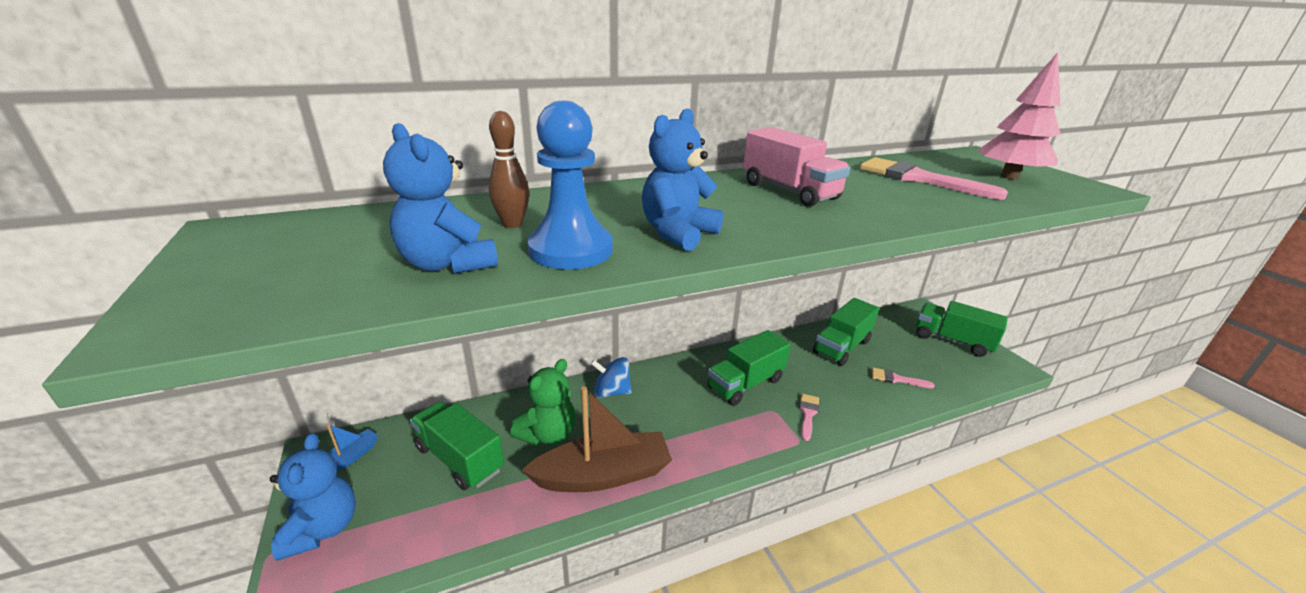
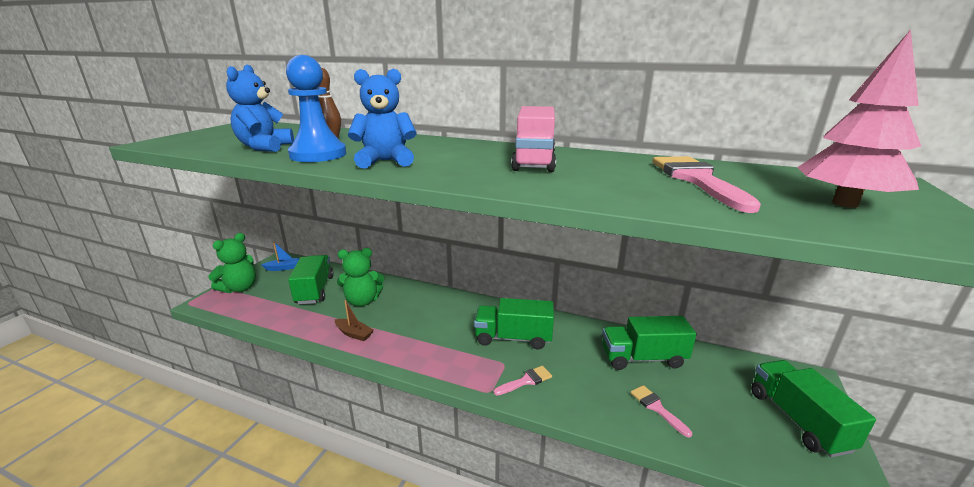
camera: 45 degrees right, 5 degrees down
blue teddy bear [270,433,356,561] -> green teddy bear [208,233,256,293]
brown boat [521,386,672,492] -> brown boat [335,300,373,341], size x0.46
blue spinning top [591,357,631,398] -> none

